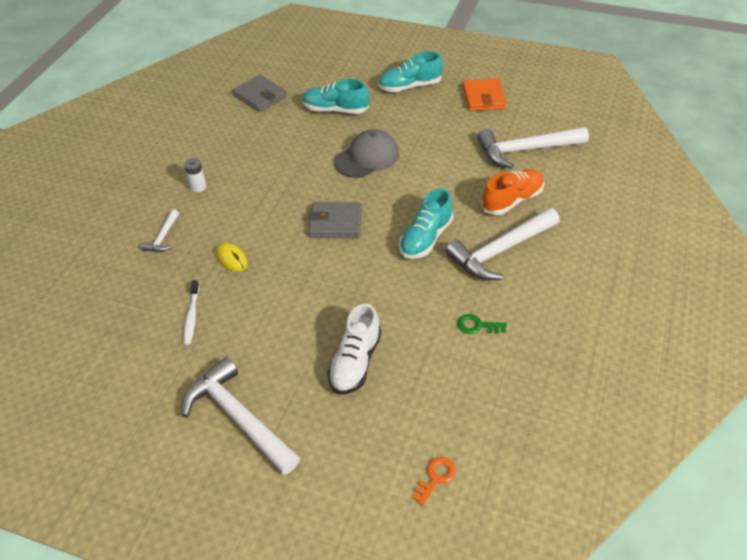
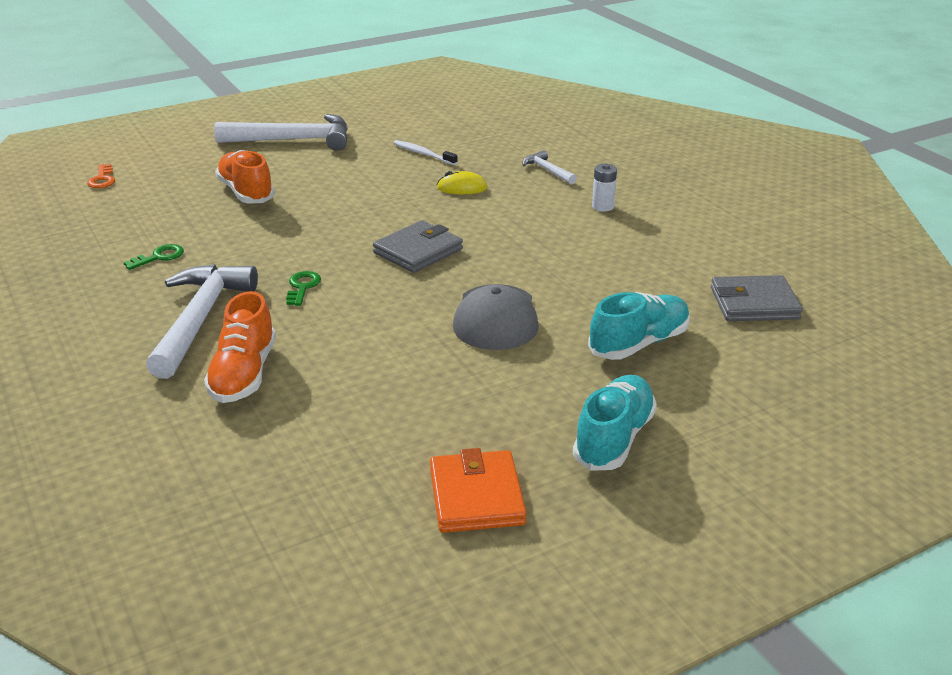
camera: 130 degrees right, 15 degrees down
white shoe [327,303,381,394] -> orange shoe [215,150,275,204]
turquoise shoe [399,188,453,259] -> green key [286,271,321,306]
orange wallet [463,79,507,111] -> orange wallet turned 45 degrees clockwise [430,448,527,533]
white hammer [477,127,589,169] -> none

